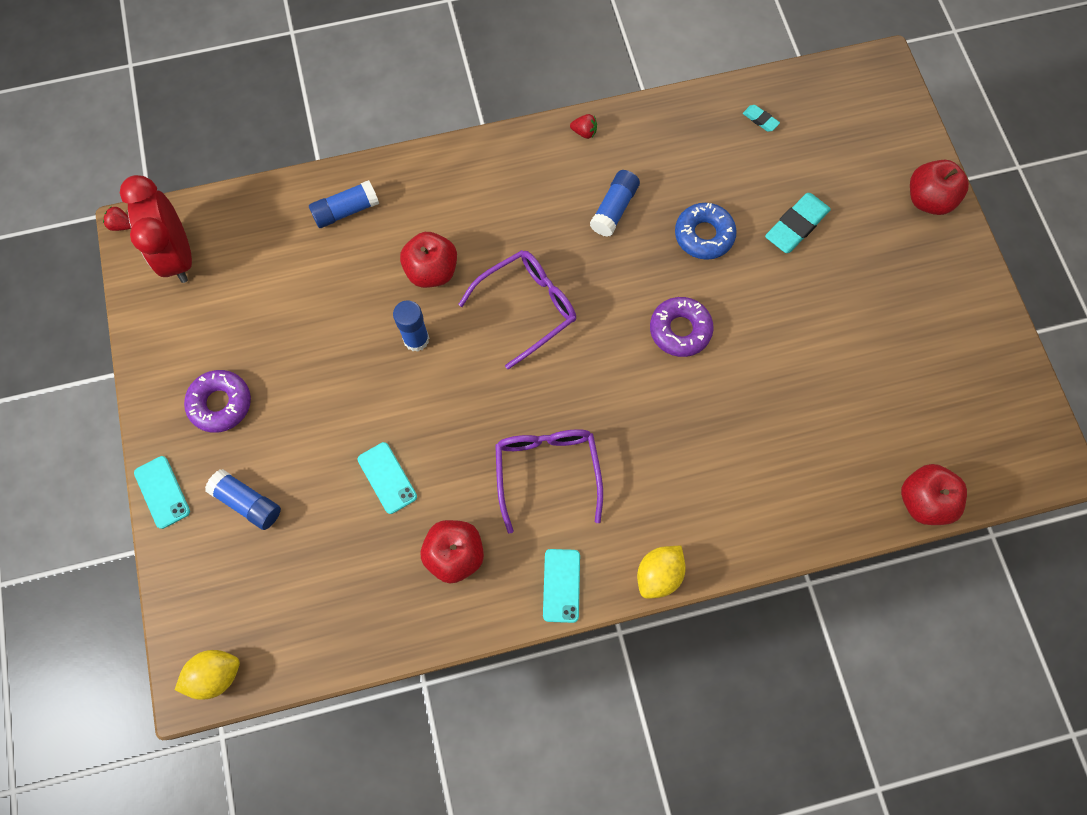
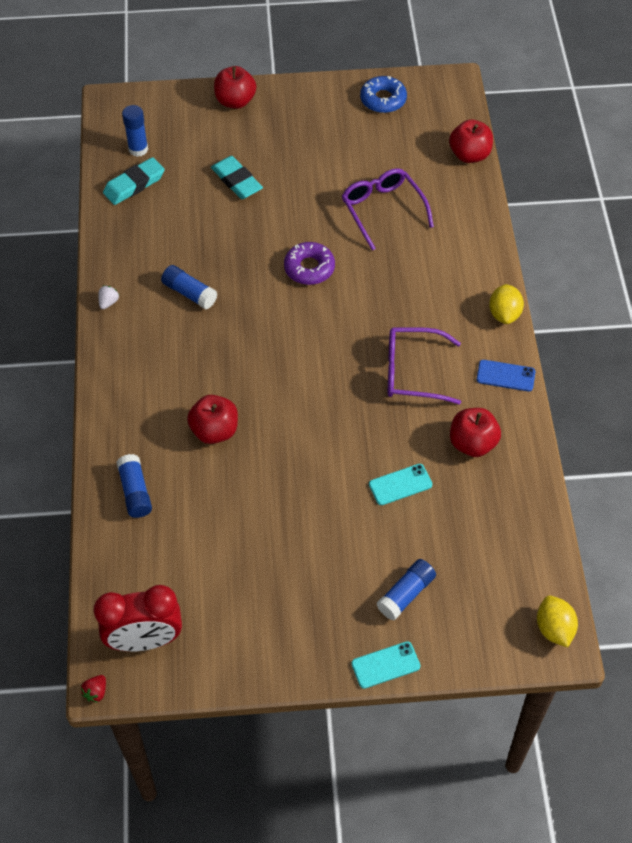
camera: 80 degrees left, 15 degrees down
purple donut [184,370,251,433] -> none
blue glue stick [393,300,429,352] -> blue glue stick moved to [122,105,148,157]
purple glasses [458,250,576,369] -> purple glasses moved to [342,168,434,251]
turquoise phone [543,549,580,623] -> blue phone [477,360,536,392]
red strawberry [570,114,597,139] -> white strawberry [98,286,119,309]
yellow lemon [637,546,686,599] -> yellow lemon turned 45 degrees clockwise [489,284,524,324]
blue donut [675,203,737,260] -> blue donut moved to [360,76,407,113]
turquoise eraser [743,105,780,132] -> turquoise eraser [103,157,165,205], size x2.02

